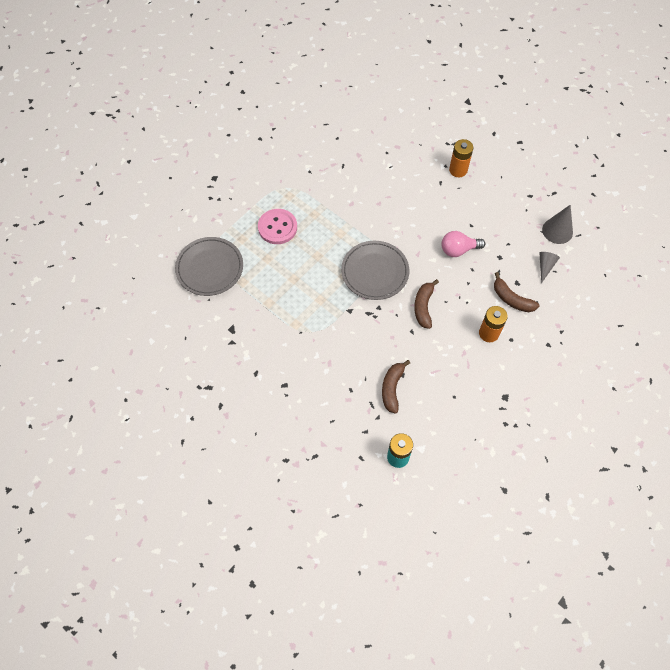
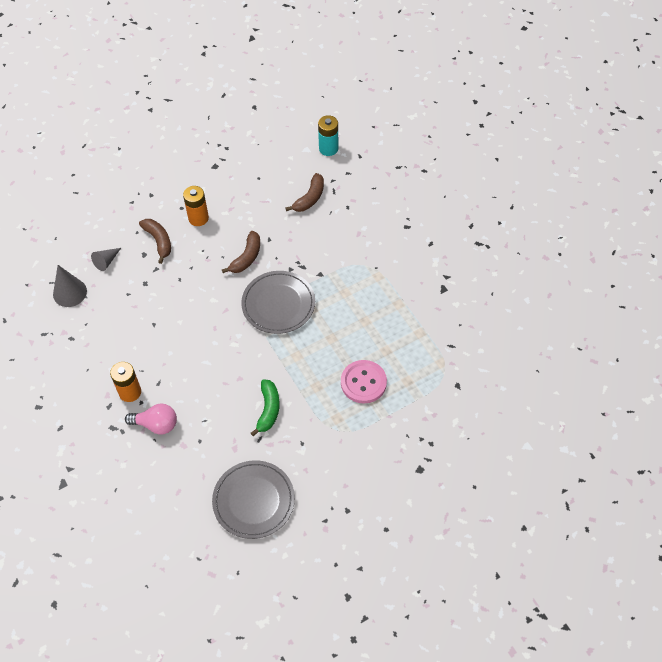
camera: 160 degrees left, 5 degrees down
grey plate [175,237,243,296] -> grey plate moved to [212,460,295,539]
pink light bulb [442,231,485,257] -> pink light bulb moved to [125,404,177,435]
none -> green banana [251,379,280,436]

